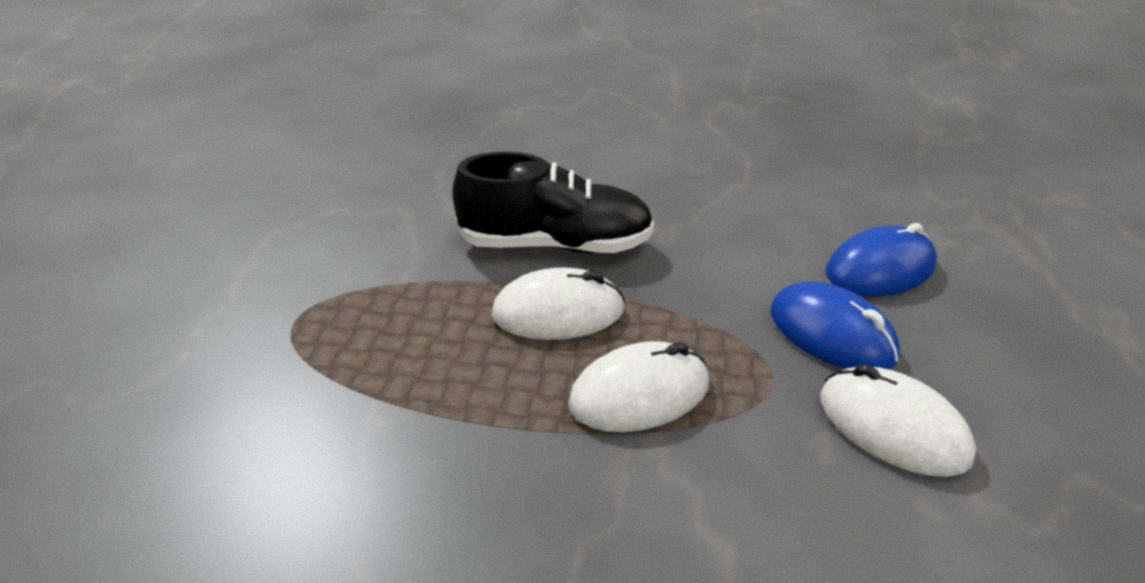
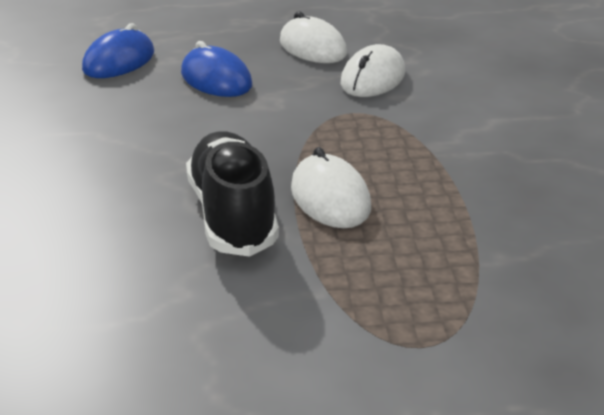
camera: 105 degrees left, 5 degrees down
white mouse [568,341,709,432] -> white mouse moved to [280,11,347,63]
blue mouse [770,281,900,369] -> blue mouse moved to [82,23,154,78]

